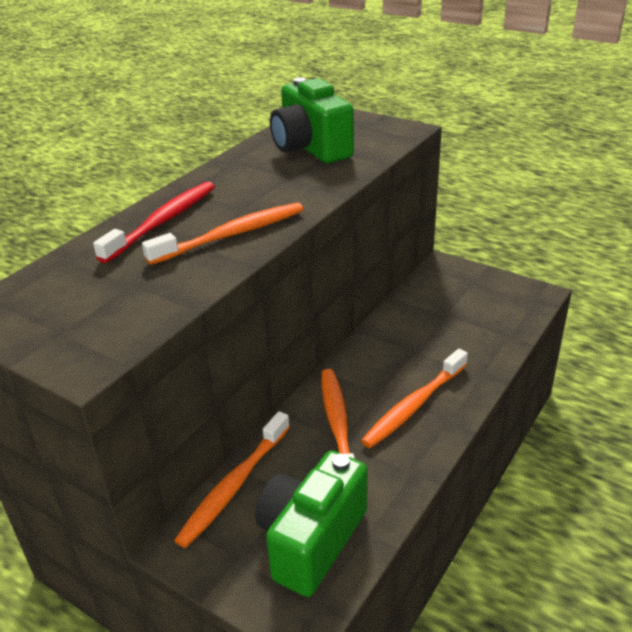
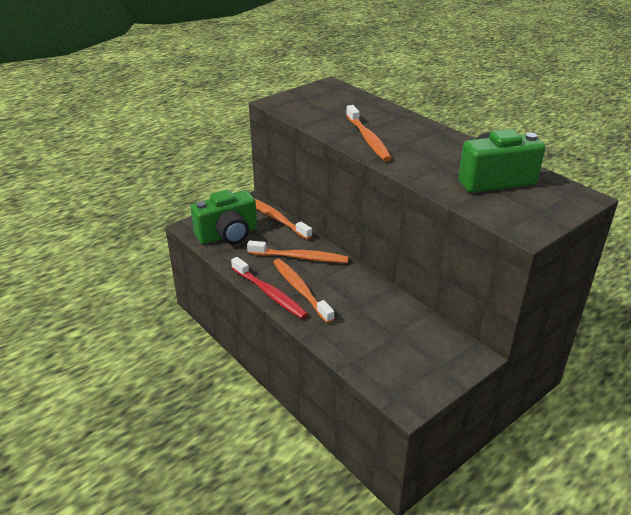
camera: 105 degrees right, 0 degrees up
red toothbrush [93,181,215,263] -> red toothbrush moved to [231,257,308,319]
green camera [255,451,368,597] -> green camera turned 105 degrees clockwise [191,190,257,244]

